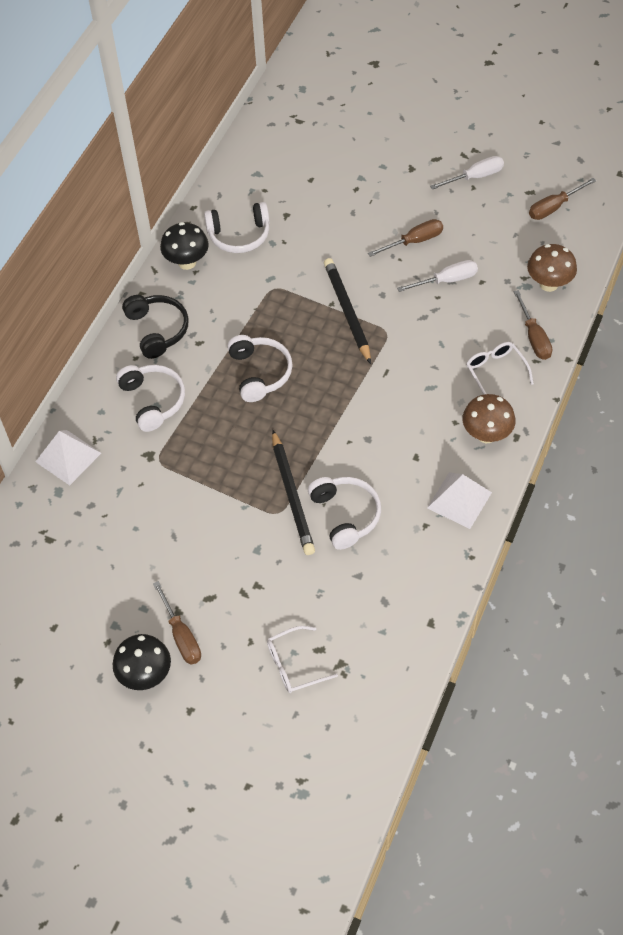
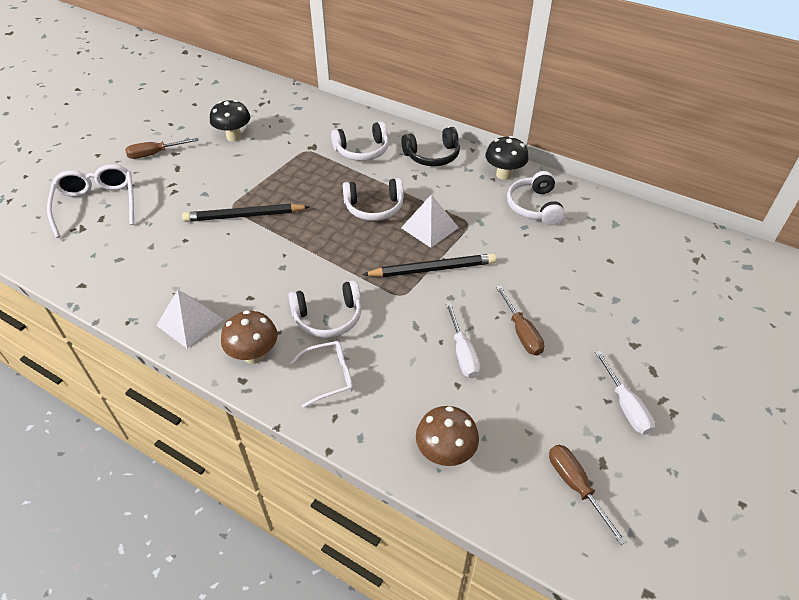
camera: 95 degrees right, 10 degrees down
white pyramid [35,430,101,485] -> white pyramid moved to [401,194,459,248]
black mushroom [113,634,171,690] -> black mushroom moved to [210,100,250,141]
white glasses [267,626,338,693] -> white glasses [47,164,134,238], size x1.60
white headphones [308,477,381,550] -> white headphones moved to [288,280,362,338]
brown screwdriver [514,290,552,360] -> none

